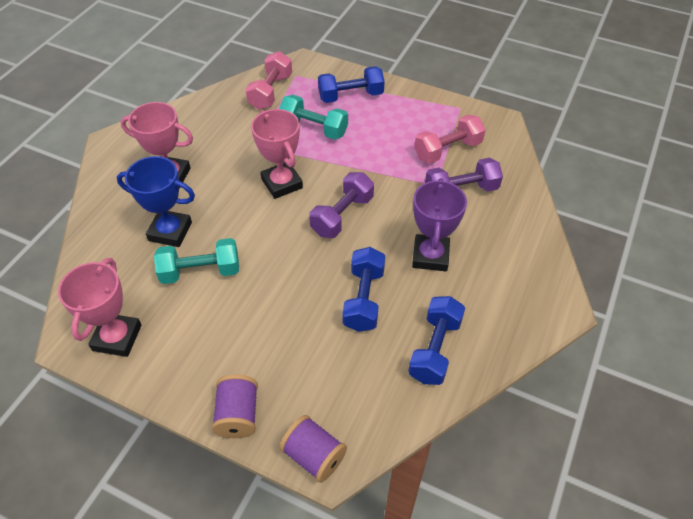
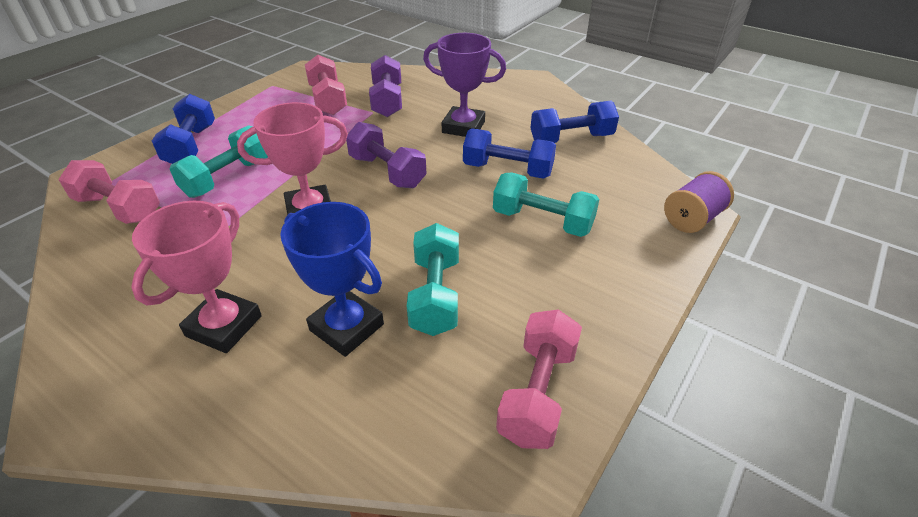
camera: 80 degrees left, 10 degrees down
pink trophy [58,258,141,357] -> pink dumbbell [496,309,582,449]
blue trophy [117,156,195,247] -> blue trophy turned 75 degrees counterclockwise [280,202,384,357]
purple spool [212,374,258,438] -> none
blue dumbbell [408,296,465,385] -> blue dumbbell turned 45 degrees counterclockwise [531,101,619,143]
none -> turquoise dumbbell [493,172,599,237]

